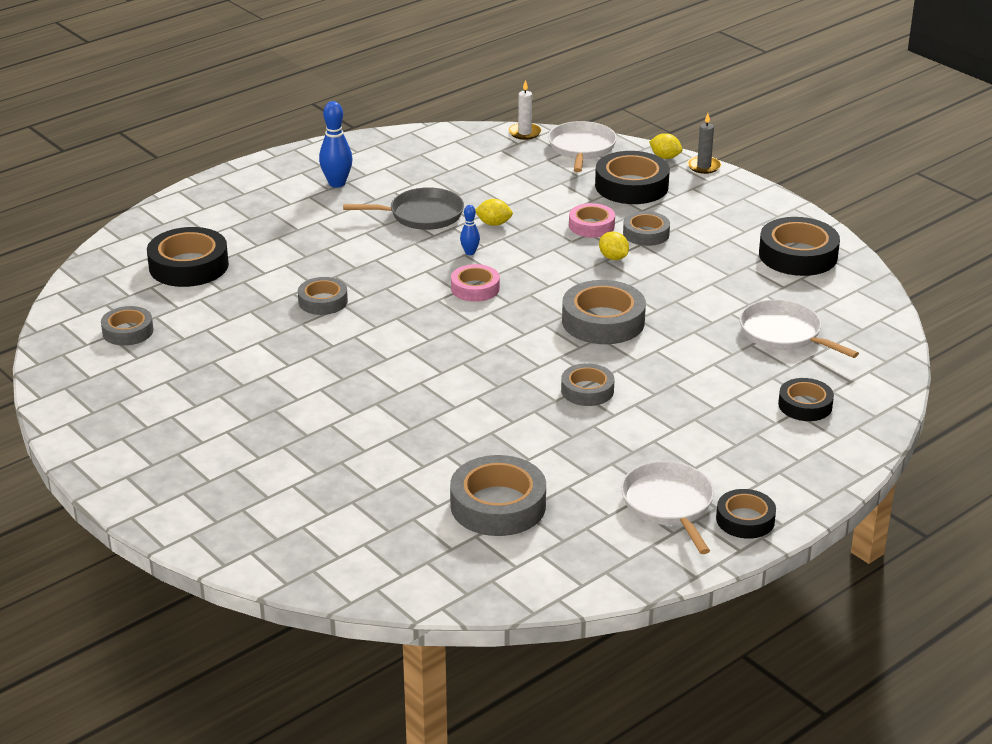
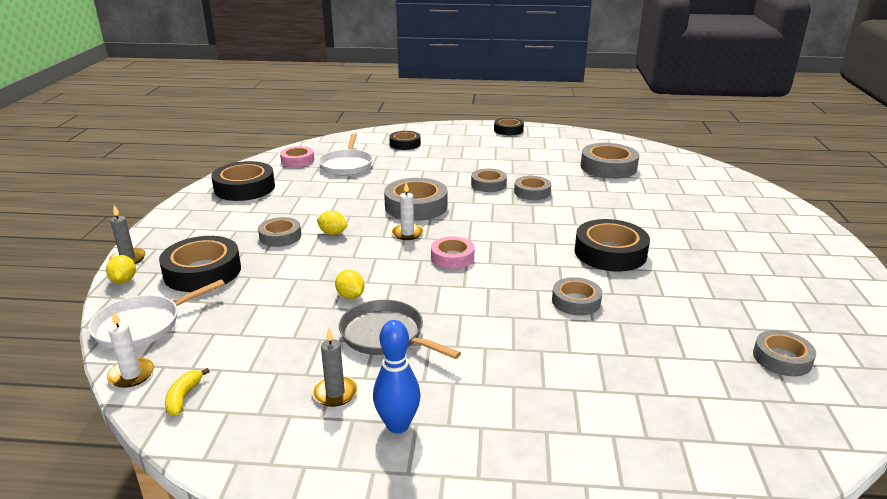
camera: 135 degrees left, 5 degrees down
black tape [147,227,229,287] -> black tape moved to [575,219,650,271]
blue bowling pin [460,205,480,255] -> none
pink tape [569,203,615,238] -> pink tape moved to [280,146,314,167]
yellow lemon [599,231,629,260] -> yellow lemon turned 75 degrees counterclockwise [317,211,347,235]
white pan [621,461,714,554] -> none
none -> yellow banana [165,368,210,416]
none -> grey candle [312,328,358,407]
none -> white candle [392,183,423,240]
none -> grey tape [514,176,551,200]

